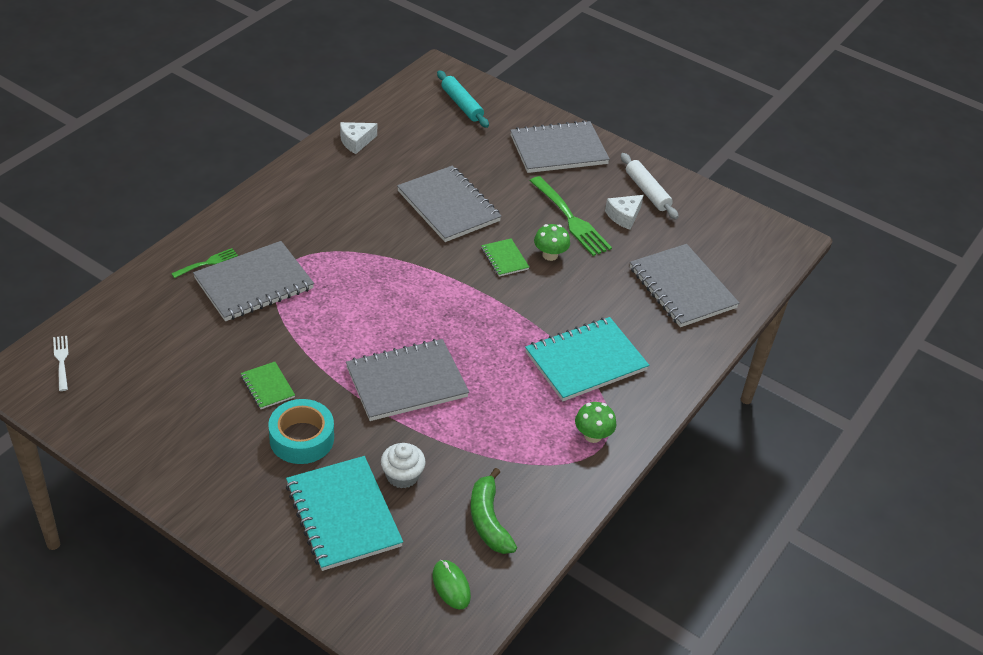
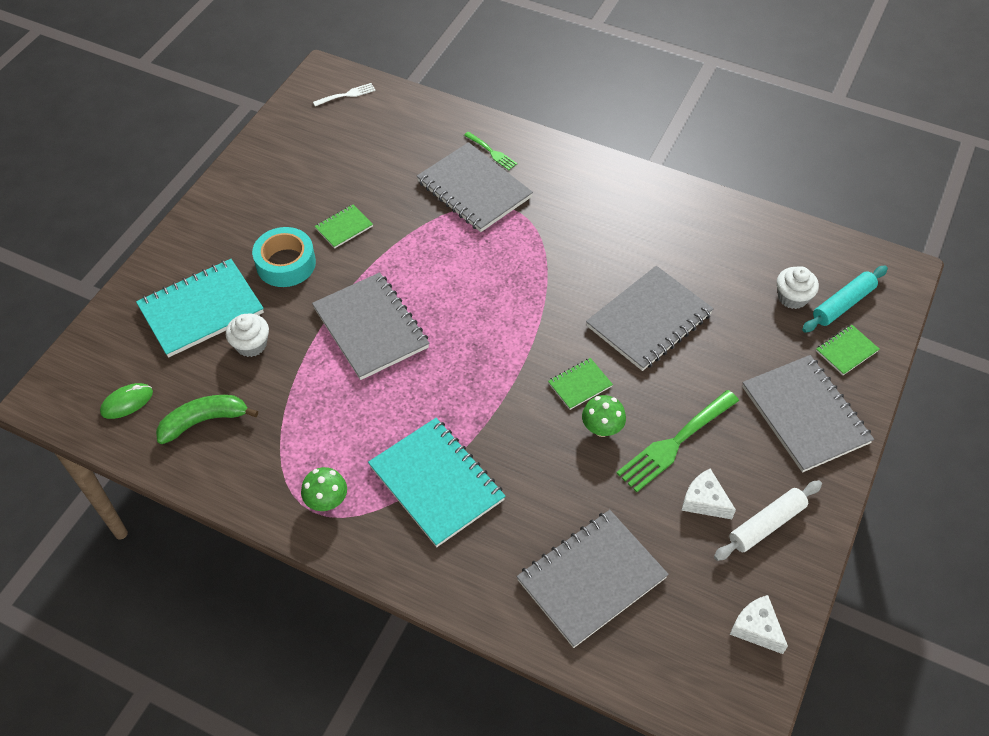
camera: 85 degrees right, 10 degrees up
white cheese [340,122,377,154] -> white cheese moved to [730,595,788,654]
none -> white cupcake [777,266,819,309]
none -> green notebook [816,325,880,375]

